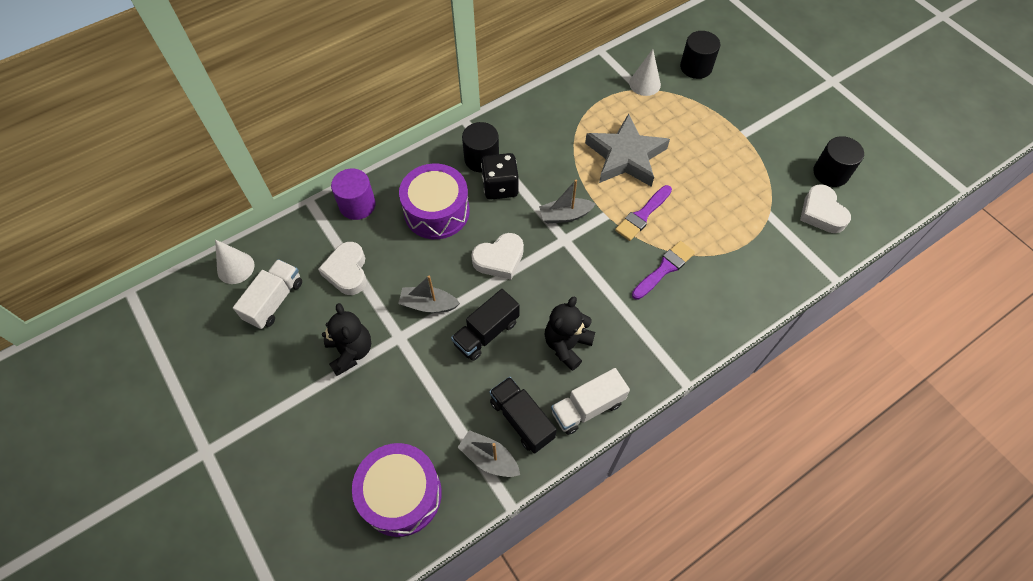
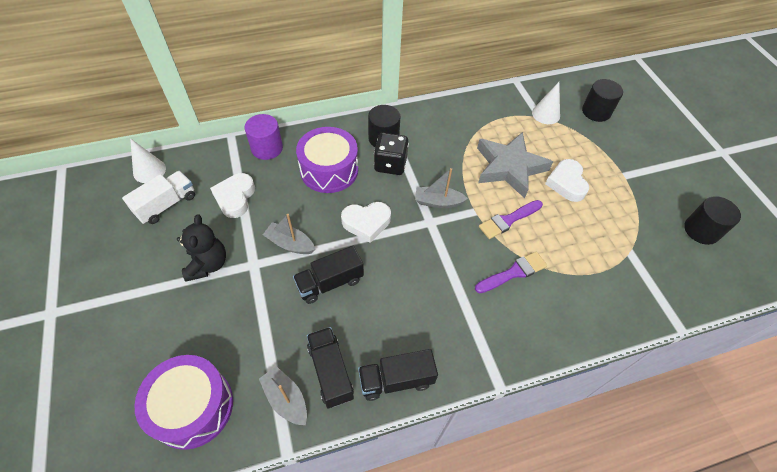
camera: 15 degrees right, 5 degrees down
black teddy bear [545,296,595,371] -> none
white truck [551,368,630,435] -> black truck [358,349,438,401]
white heart [800,184,851,233] -> white heart moved to [545,159,589,202]

